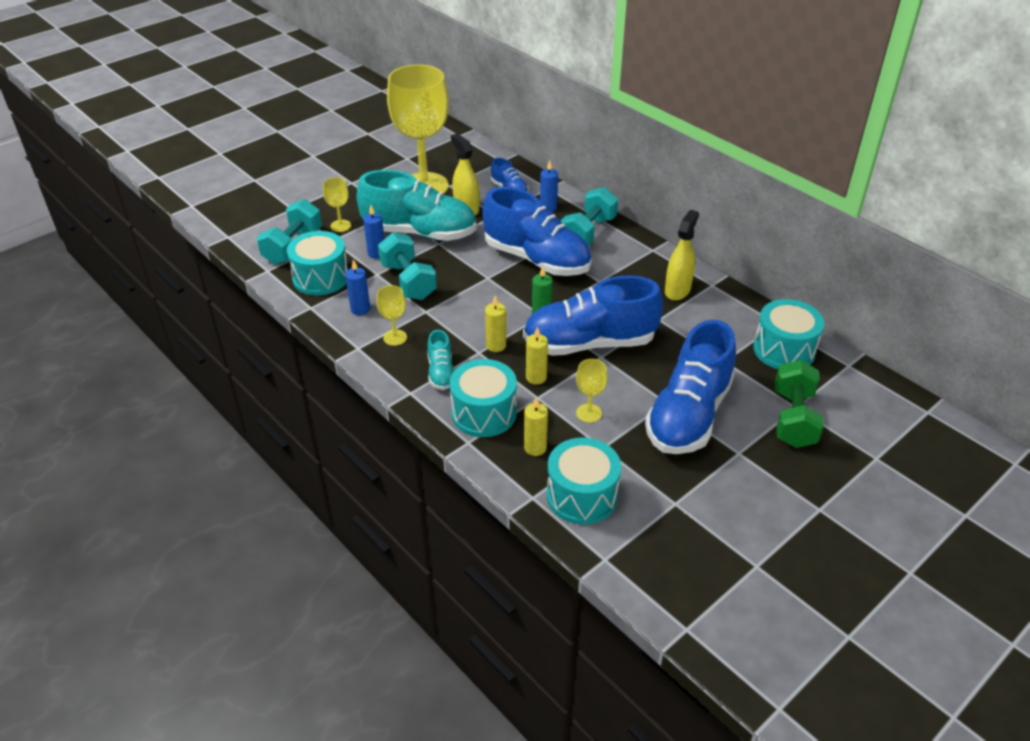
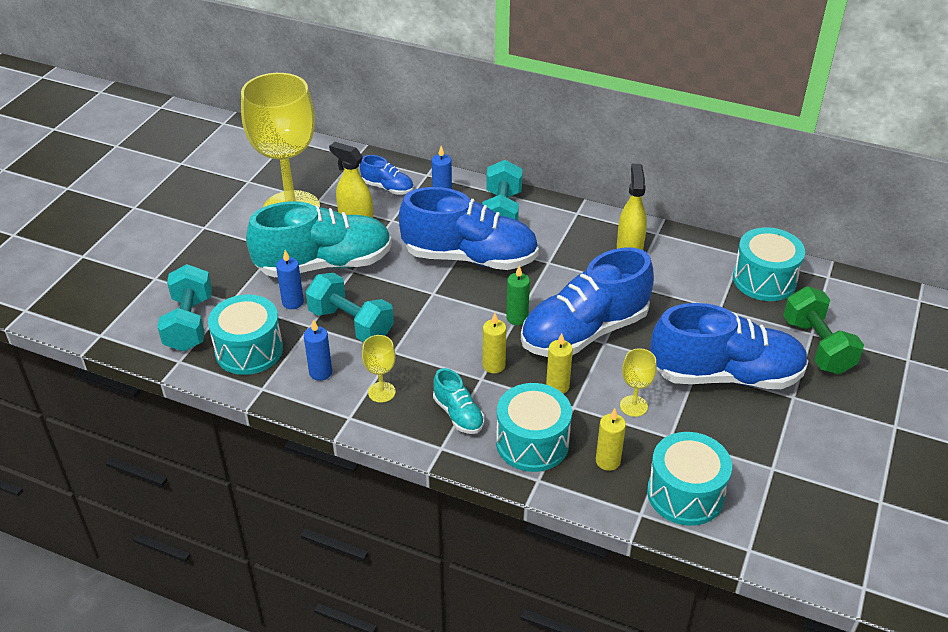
camera: 25 degrees left, 0 degrees up
yellow goblet [323,177,351,232] -> none
blue shoe [645,320,736,454] -> blue shoe turned 90 degrees counterclockwise [650,303,808,389]

